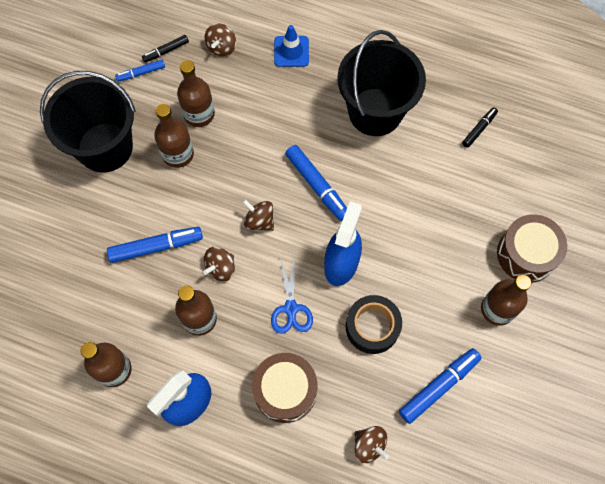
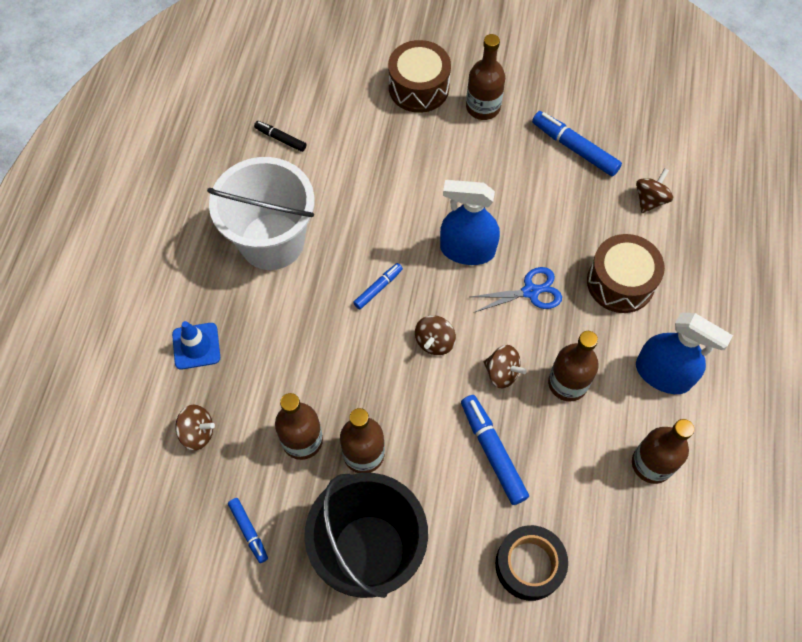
camera: 100 degrees left, 5 degrees down
black marker [142,35,189,62] -> none
blue marker [285,145,347,221] -> blue marker [353,263,403,309], size x0.58
black bucket [337,30,426,136] -> white bucket [207,157,315,270]
black tape [346,295,402,354] -> black tape moved to [495,525,568,601]

